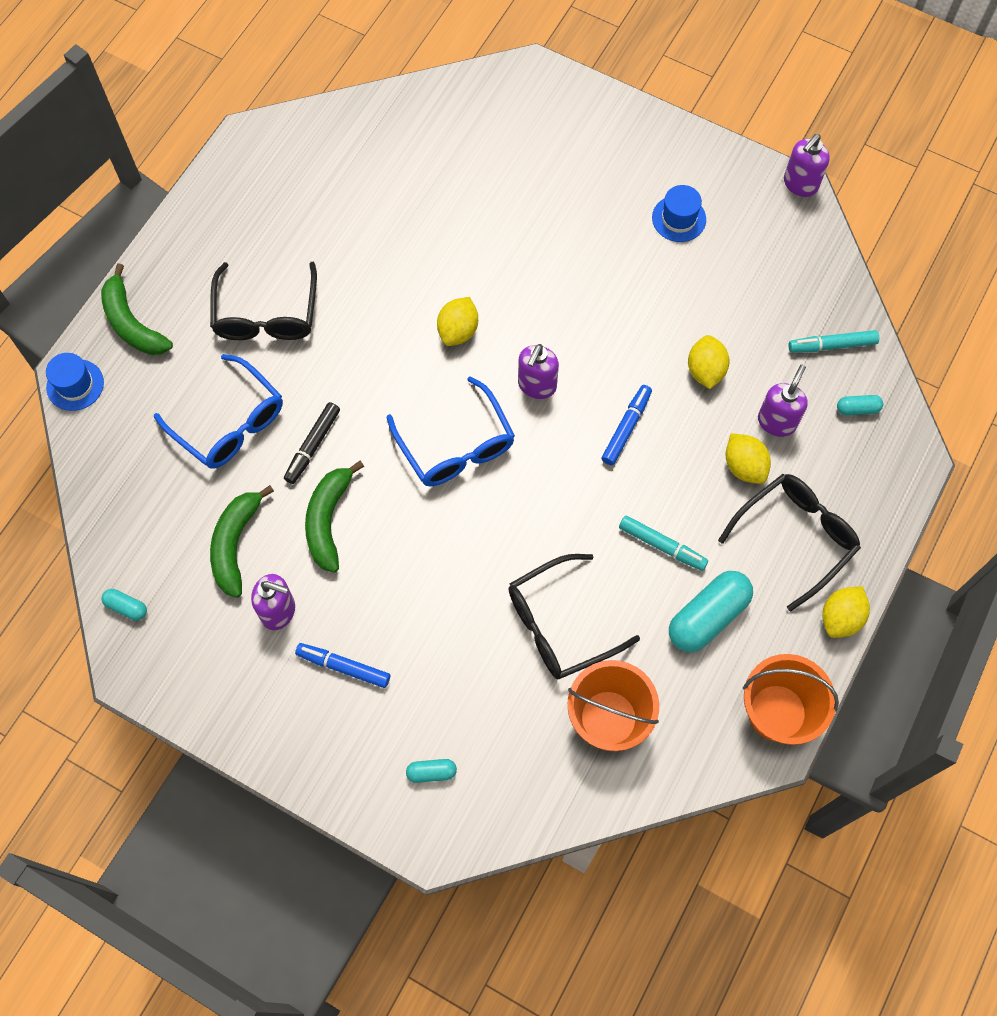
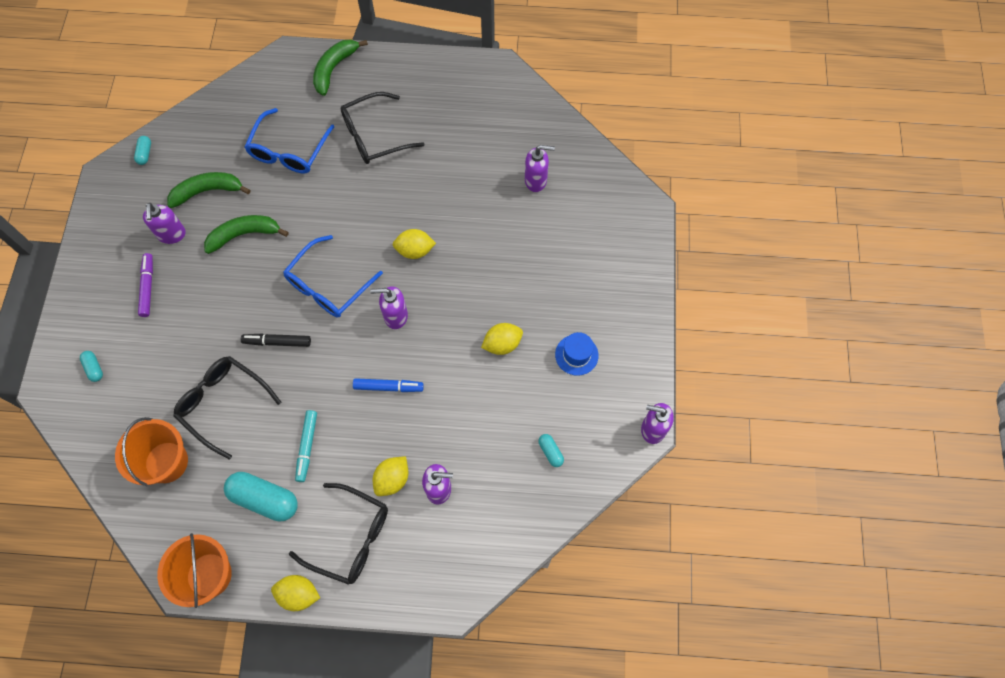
camera: 65 degrees right, 0 degrees up
blue hat [46,353,104,411] -> none
black marker [284,402,340,484] -> black marker moved to [241,334,311,347]
blue marker [295,643,390,688] -> purple marker [138,253,153,317]
yellow lemon [688,335,730,389] -> yellow lemon moved to [481,323,523,355]
turquoise marker [788,330,879,353] -> none
turquoise capsule [837,395,883,416] -> turquoise capsule moved to [538,434,564,467]
none -> purple soap dispenser [525,145,555,192]

